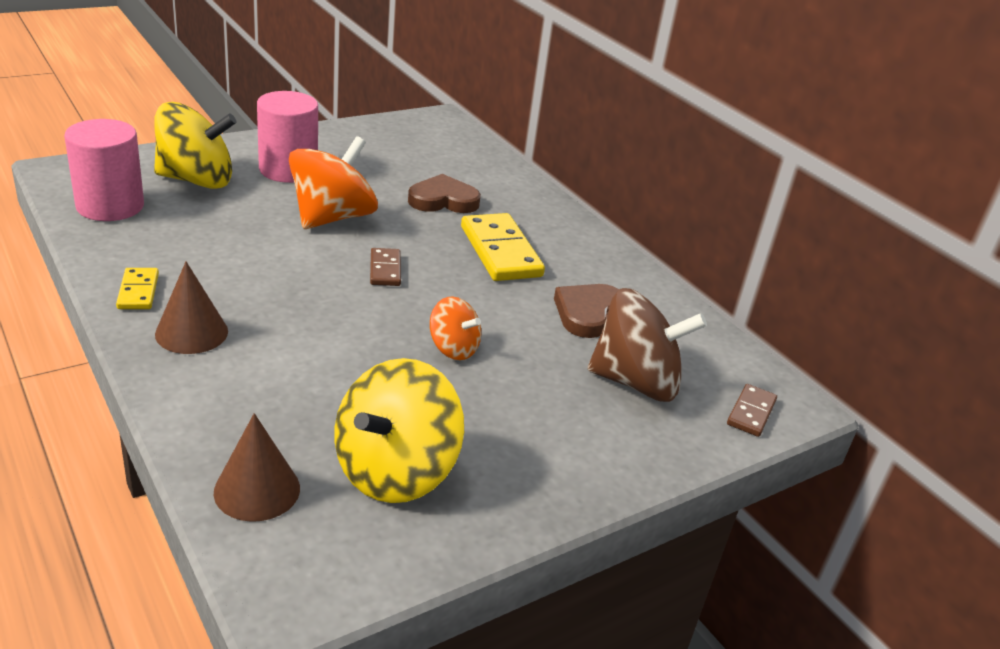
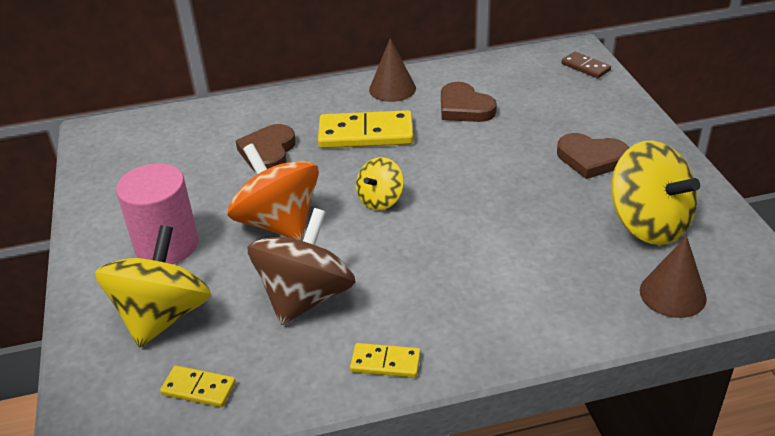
camera: 65 degrees left, 5 degrees up
pink cylinder [64,119,144,221] -> yellow domino [160,366,236,407]
brown cone [155,262,228,354] -> brown cone moved to [369,38,416,102]
brown domino [370,248,401,286] -> yellow spinning top [356,157,404,210]
orange spinning top [430,296,481,360] -> none
brown spinning top [588,288,707,402] -> brown spinning top moved to [248,208,356,325]
none -> brown heart [557,133,629,179]

